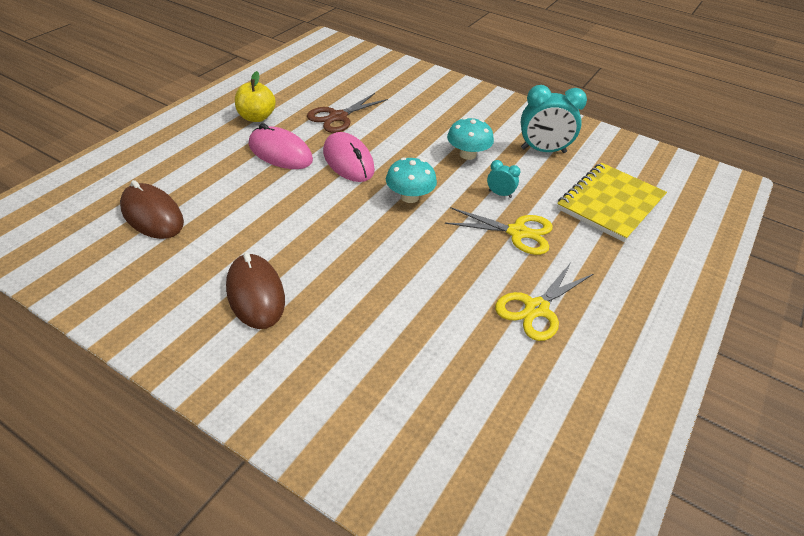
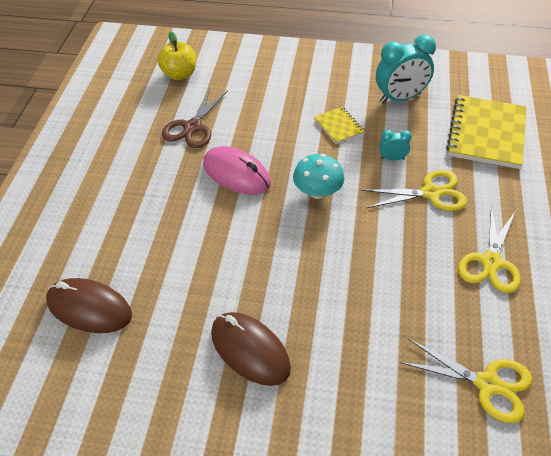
camera: 20 degrees left, 5 degrees up
yellow apple [235,71,276,122] -> yellow apple moved to [158,31,196,80]
pink mouse [249,123,313,169] -> none
turquoise mushroom [447,117,494,160] -> yellow notebook [314,107,365,144]
none -> yellow scissors [400,339,532,423]

